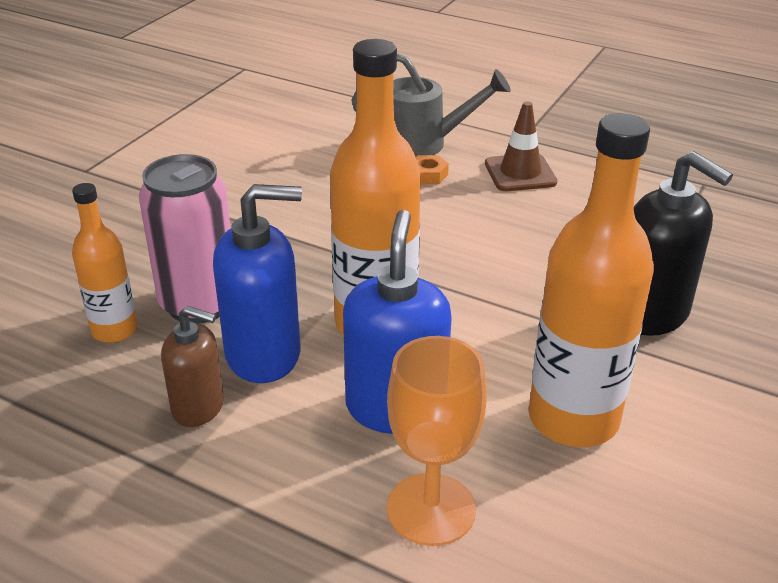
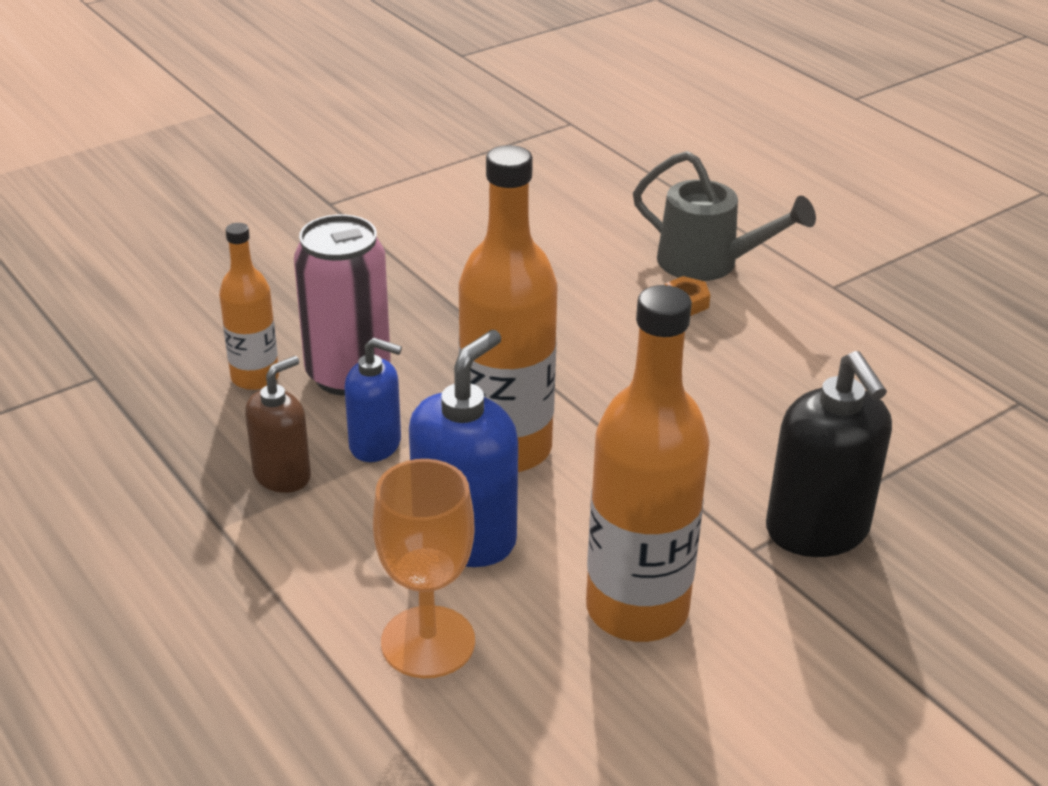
camera: 25 degrees right, 0 degrees up
brown soap dispenser [161,306,224,427] -> brown soap dispenser turned 90 degrees counterclockwise [245,356,311,493]
blue soap dispenser [213,184,302,383] -> blue soap dispenser [344,338,402,462], size x0.62
brown traffic cone [485,101,557,191] -> none

